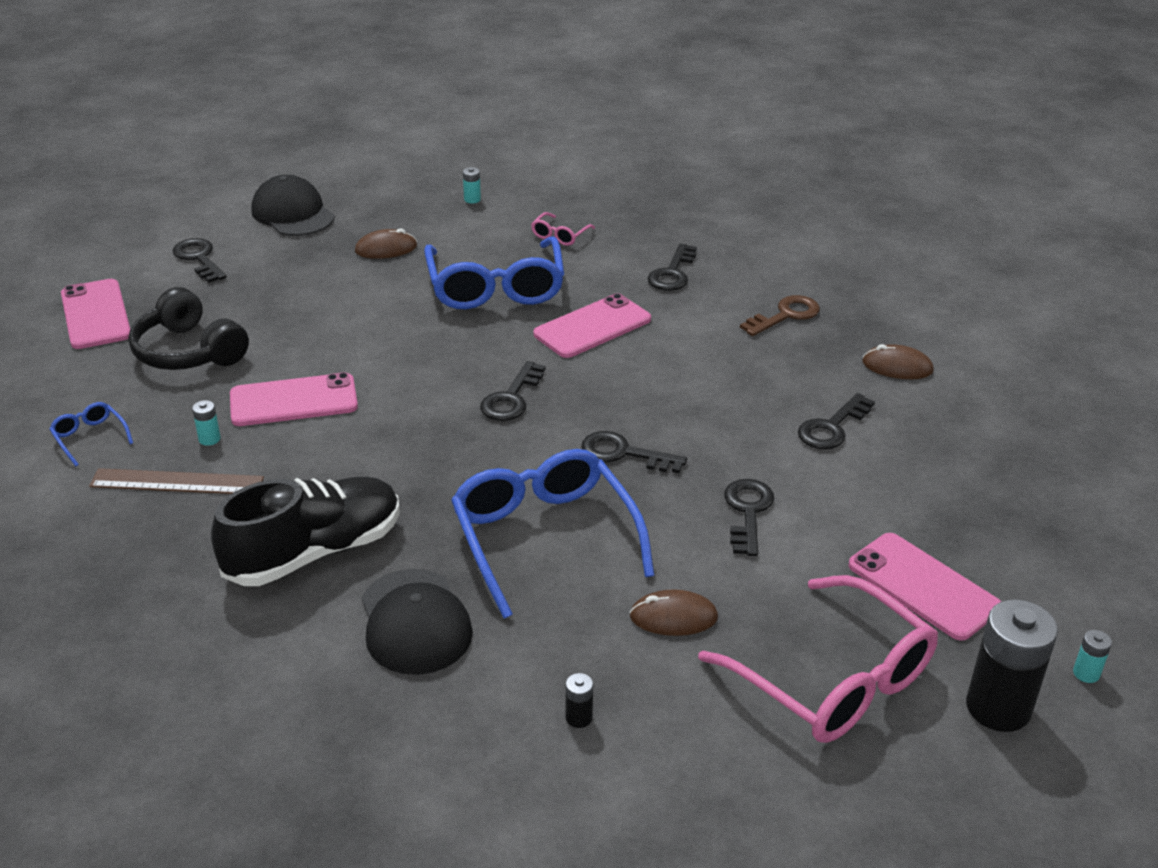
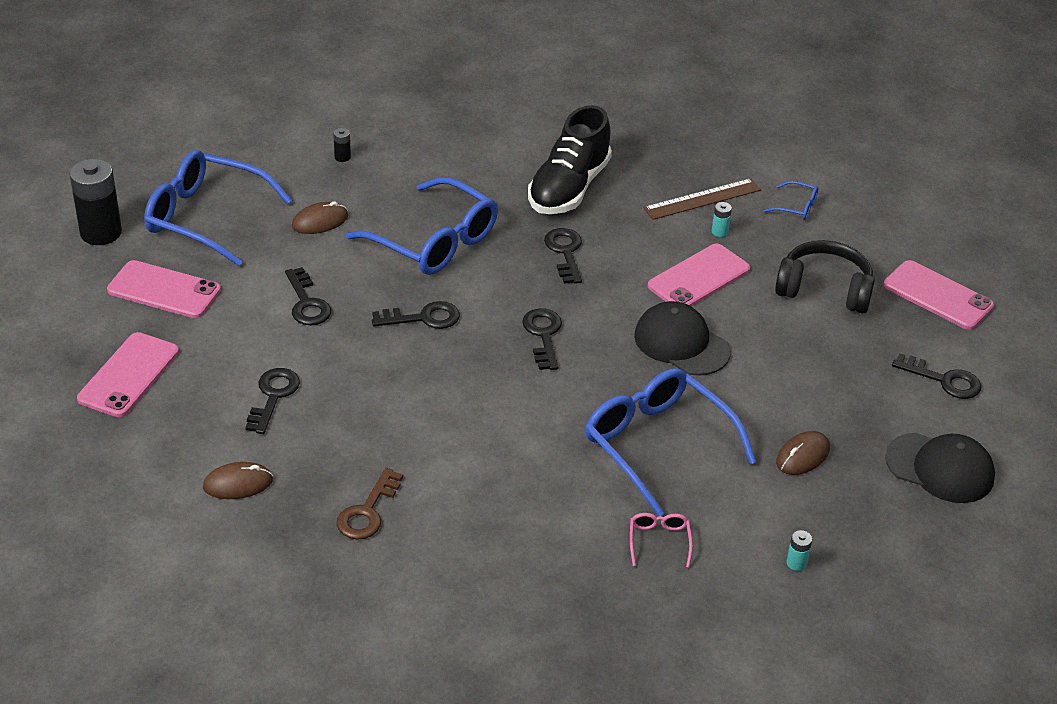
camera: 150 degrees right, 5 degrees up
black cap [361,569,473,675] -> black cap moved to [634,301,731,376]
pink phone [533,293,651,358] -> pink phone moved to [77,332,179,417]
black key [648,243,697,291] -> black key moved to [544,228,582,284]
pink glasses [698,575,938,743] -> blue glasses [144,150,292,266]
turquoise battery [1073,630,1112,683] -> none

